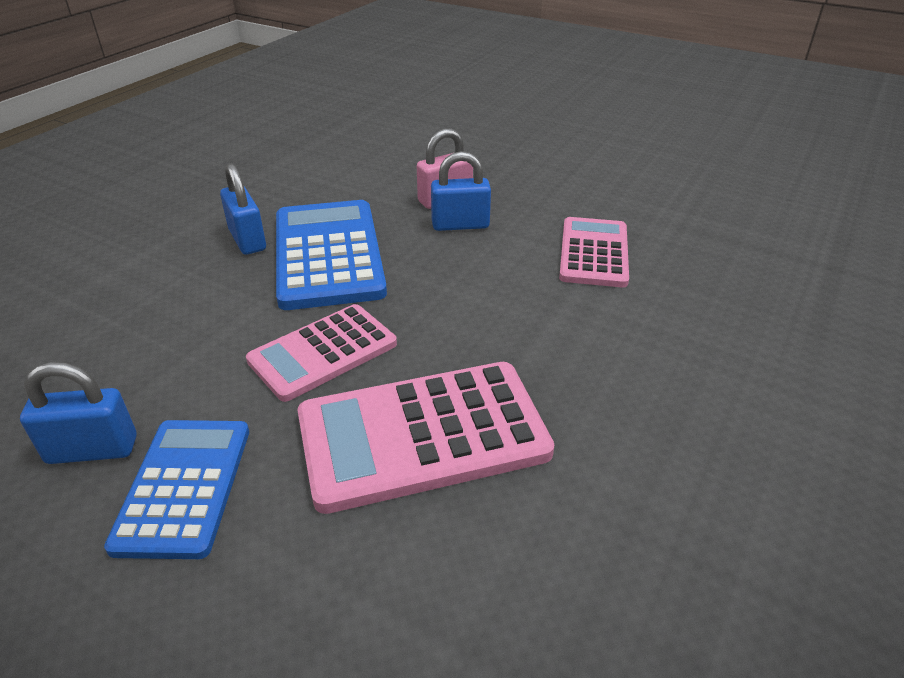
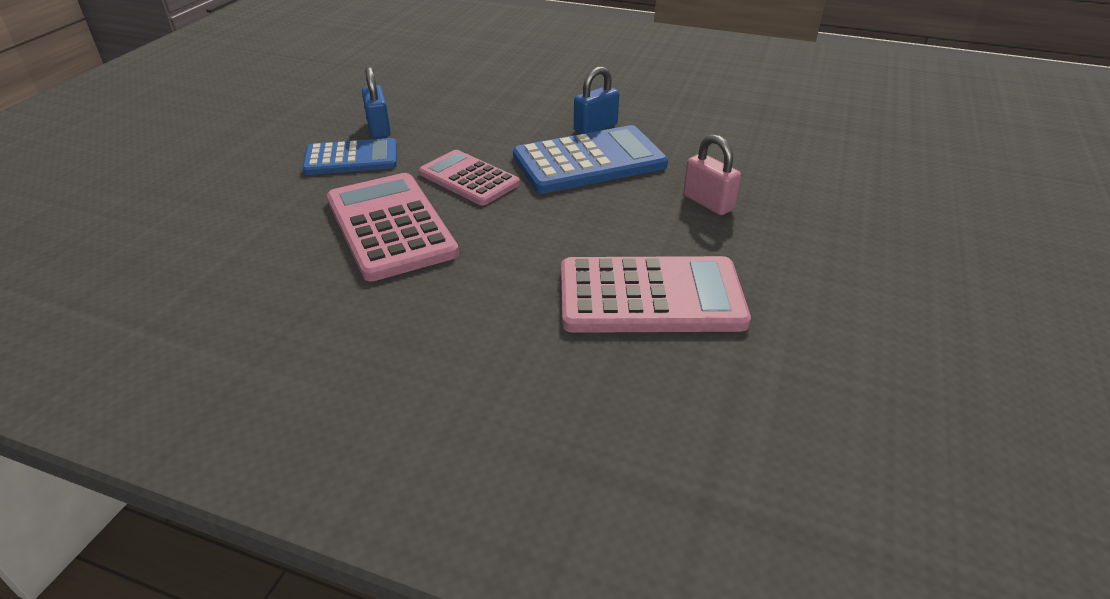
camera: 80 degrees right, 0 degrees up
blue padlock [431,151,491,231] -> none
pink calculator [559,217,629,287] -> pink calculator [561,256,751,333], size x1.54

